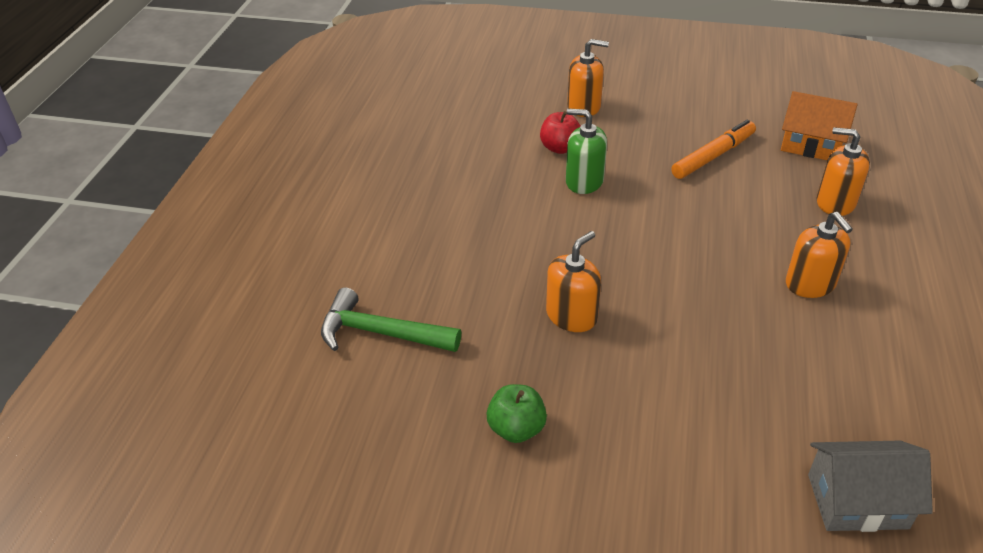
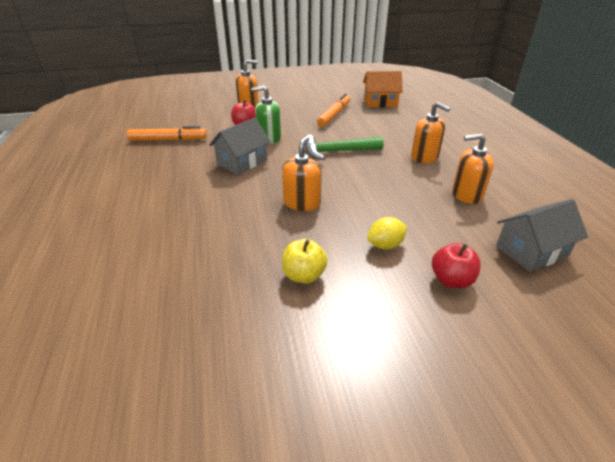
camera: 25 degrees left, 5 degrees down
green hammer [321,287,461,352] -> green hammer moved to [304,135,384,160]
green apple [486,384,547,443] -> yellow apple [282,239,328,284]
orange soap dispenser [817,127,870,216] -> orange soap dispenser moved to [452,134,494,204]
none -> orange marker [127,126,207,141]
none -> grey house [209,117,271,175]
none -> yellow lemon [367,217,407,250]
none -> red apple [432,243,481,288]

